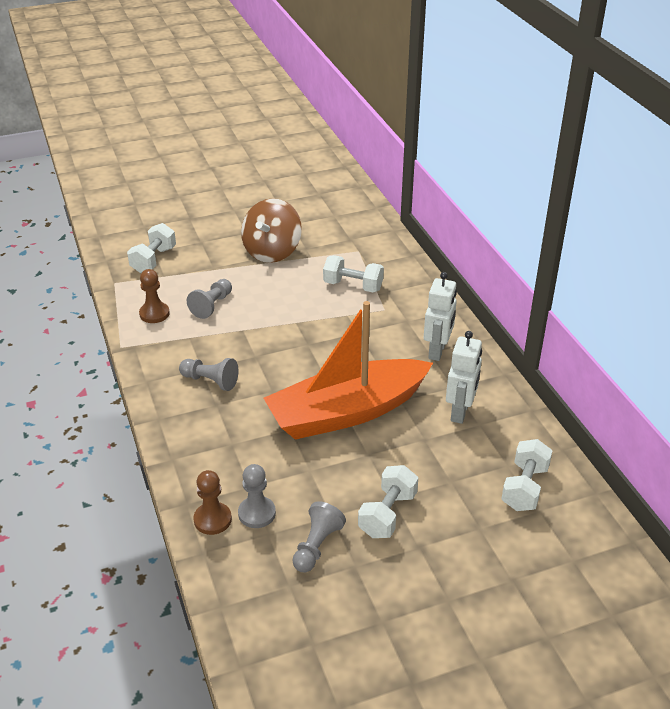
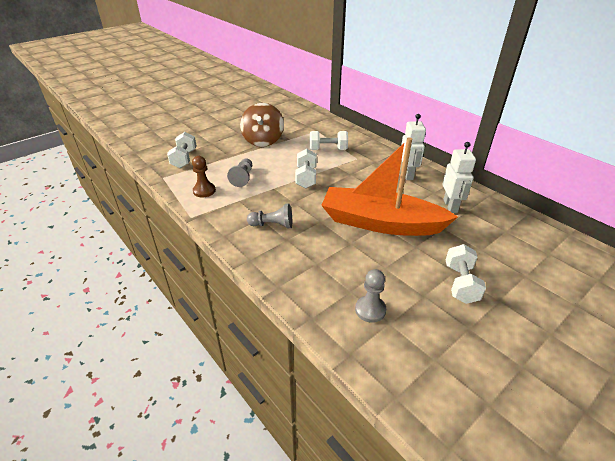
camera: 20 degrees left, 0 degrees up
brown pawn [193,470,232,535] -> none
orange boat [263,301,433,440] -> orange boat turned 60 degrees clockwise [321,137,458,236]
grey pawn [292,501,346,572] -> none
white dumbbell [502,439,553,511] -> white dumbbell moved to [295,149,317,188]

